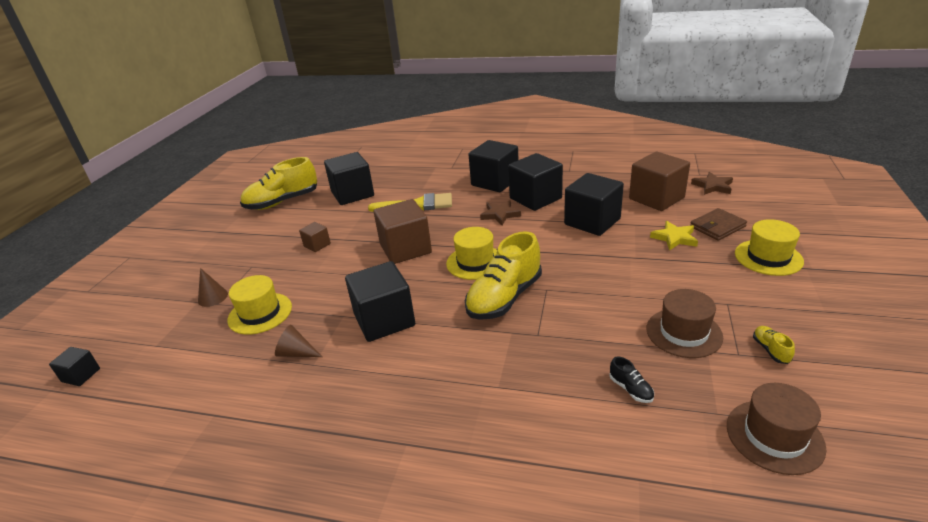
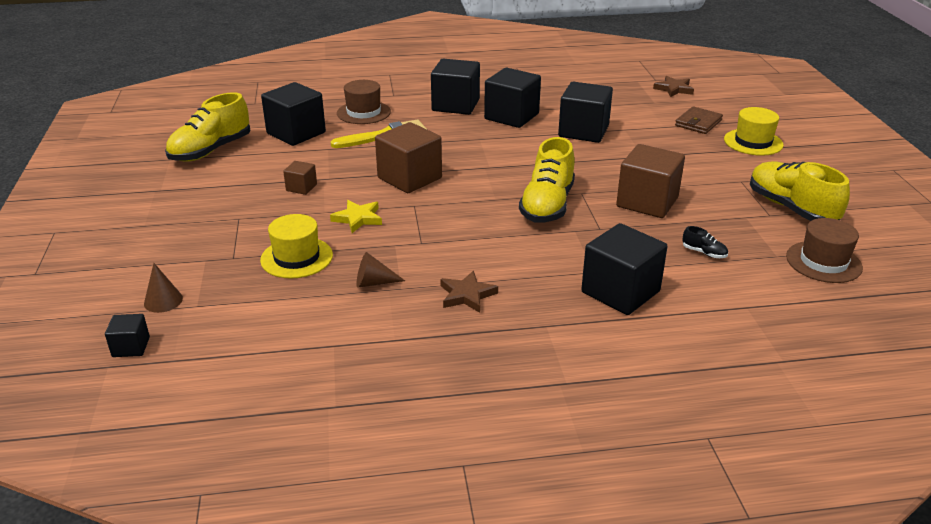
camera: 25 degrees left, 0 degrees up
brown cone [198,268,228,307] -> brown cone moved to [144,263,183,313]
black cube [345,261,415,342] -> black cube moved to [581,223,668,315]
yellow hat [446,227,497,280] -> none
brown star [480,200,521,225] -> brown star moved to [440,271,498,313]
brown cube [629,152,690,211] -> brown cube moved to [616,144,685,218]
brown hat [647,289,723,358] -> brown hat moved to [337,80,391,124]
yellow star [650,221,698,251] -> yellow star moved to [330,200,382,233]
yellow shoe [753,326,795,364] -> yellow shoe [750,161,850,221], size x2.48

